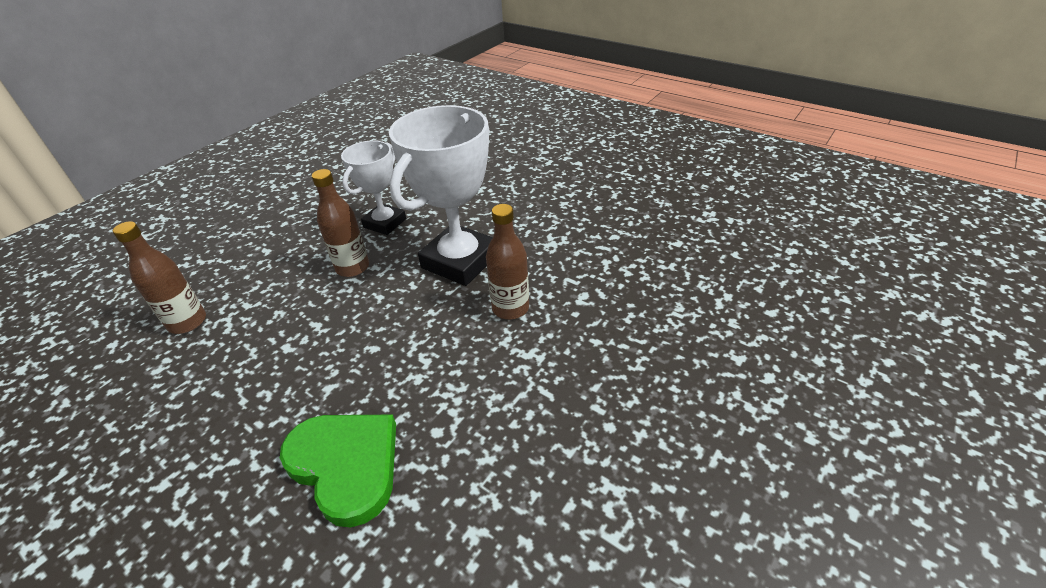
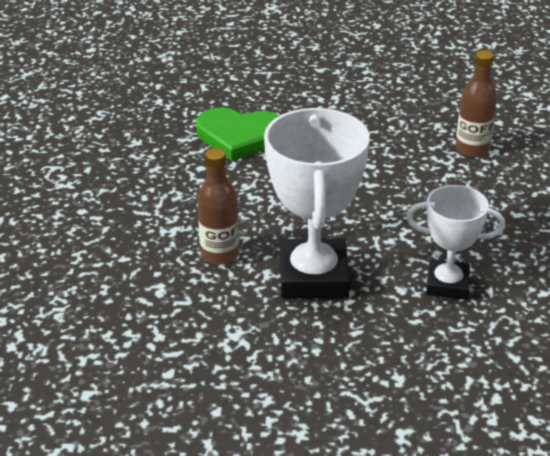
camera: 145 degrees right, 5 degrees down
brown bottle [312,169,369,277] -> none
white trophy [341,140,406,235] -> white trophy turned 75 degrees counterclockwise [406,185,505,299]

